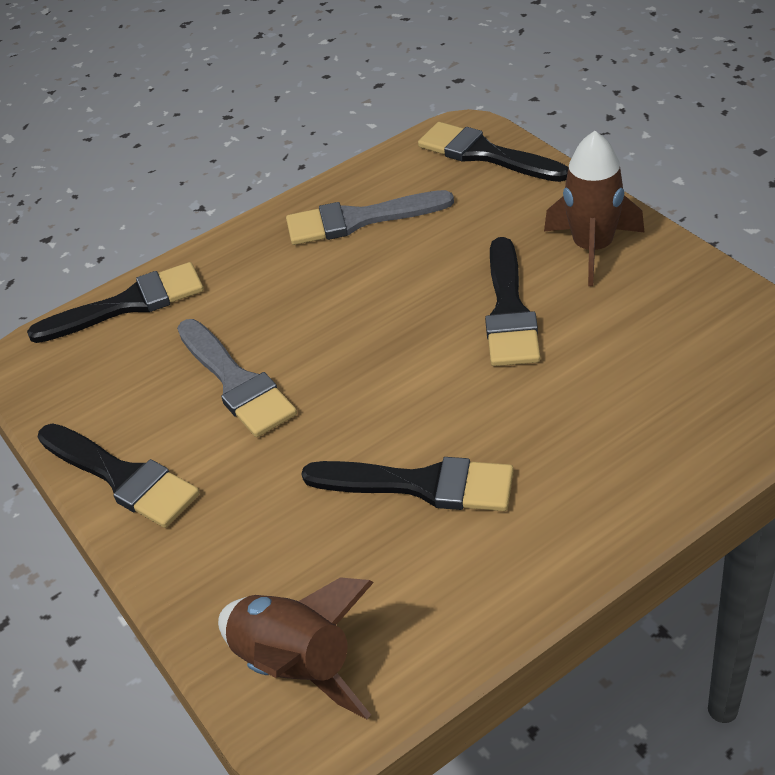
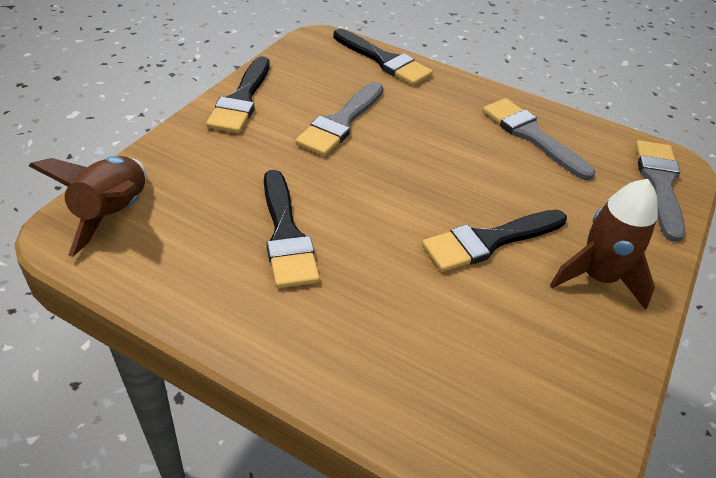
camera: 55 degrees right, 0 degrees up
black brush [418,122,568,182] -> grey brush [635,140,685,242]

